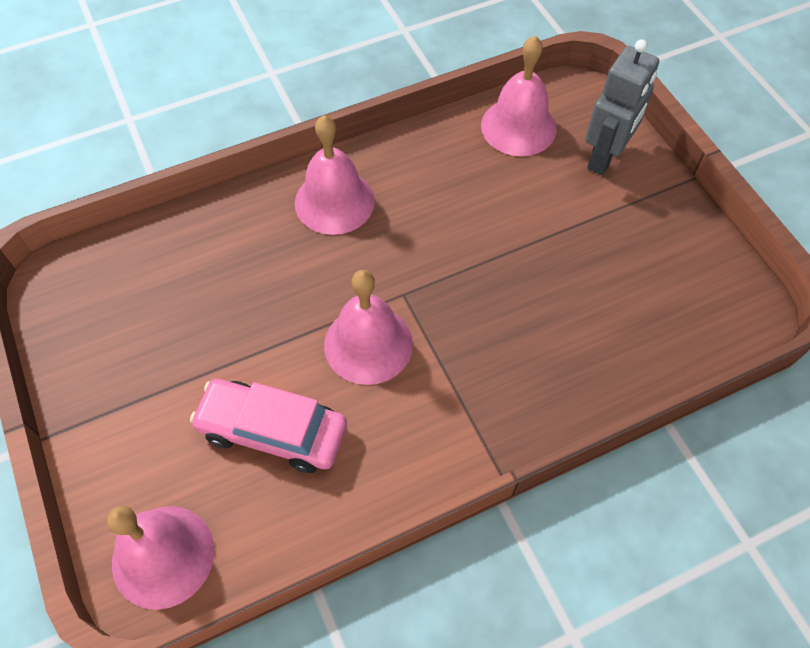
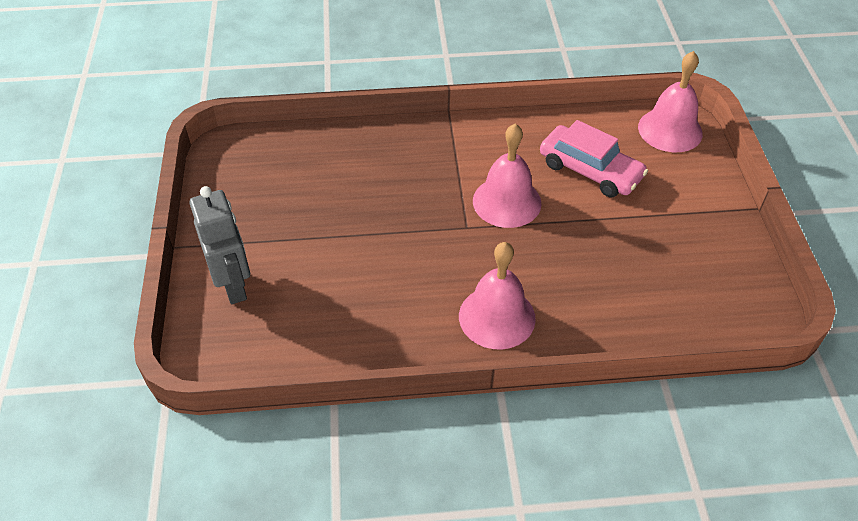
camera: 160 degrees left, 10 degrees down
pink bell [481,36,557,156] -> none
grey robot [585,39,659,175] -> grey robot turned 105 degrees clockwise [189,186,250,304]

